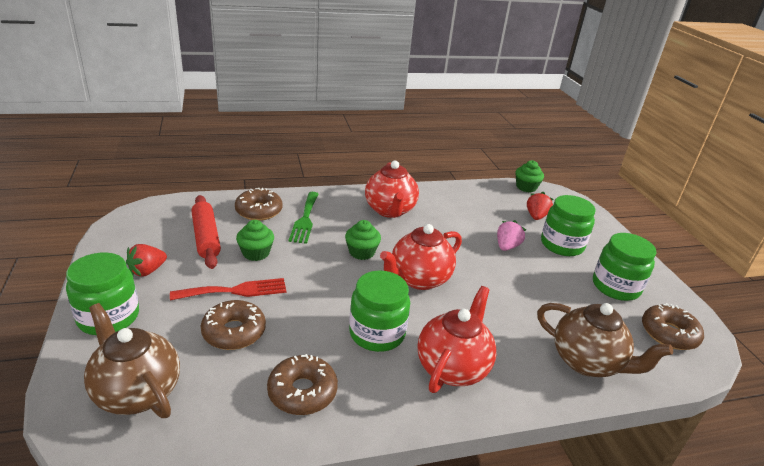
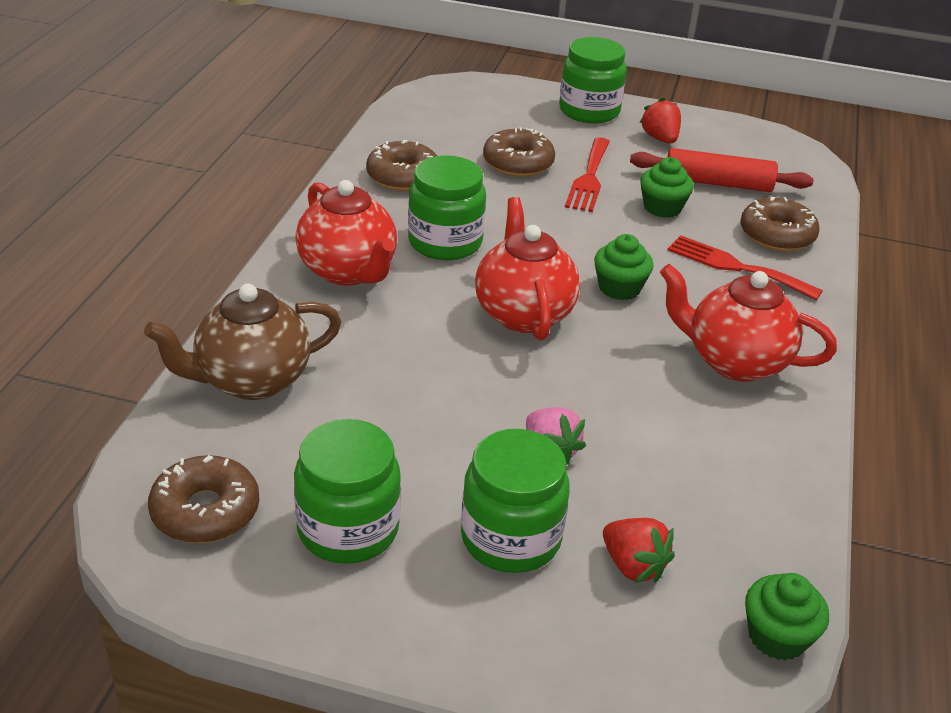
camera: 120 degrees right, 5 degrees up
brown teapot [84,303,180,418] -> none
green fork [288,192,318,244] -> red fork [668,235,823,300]

